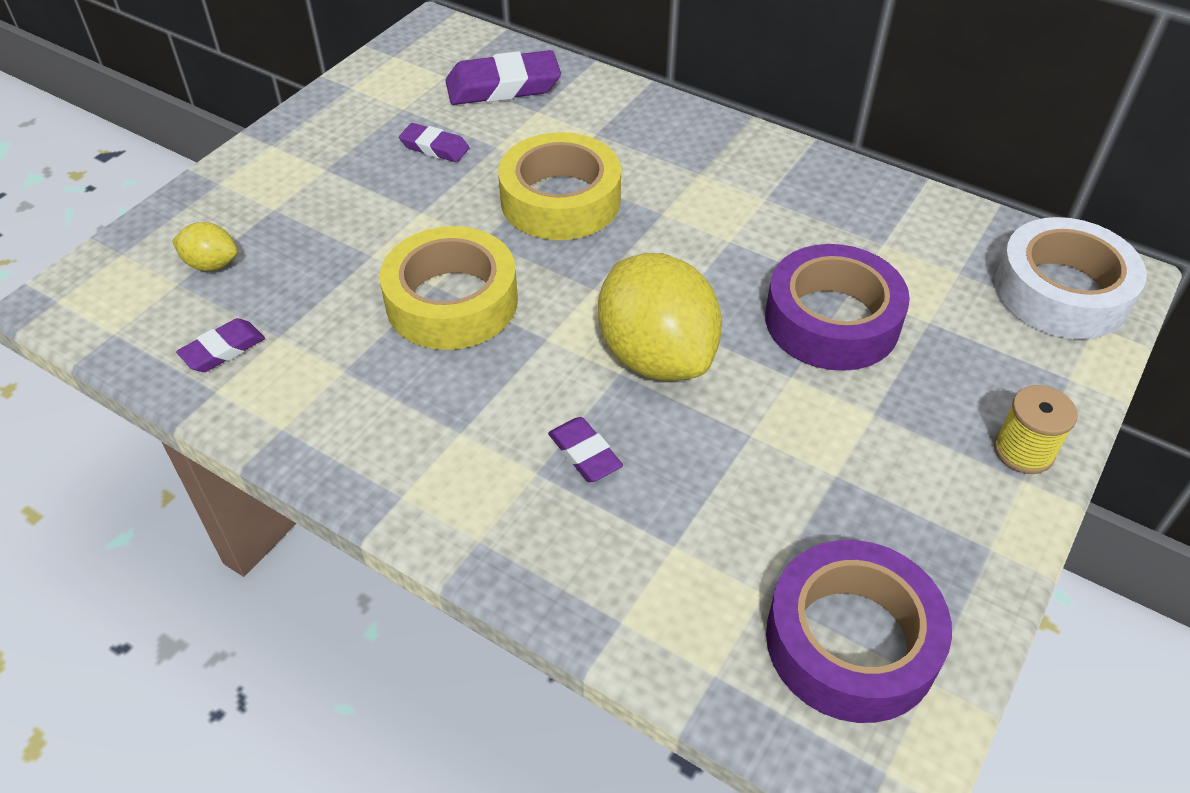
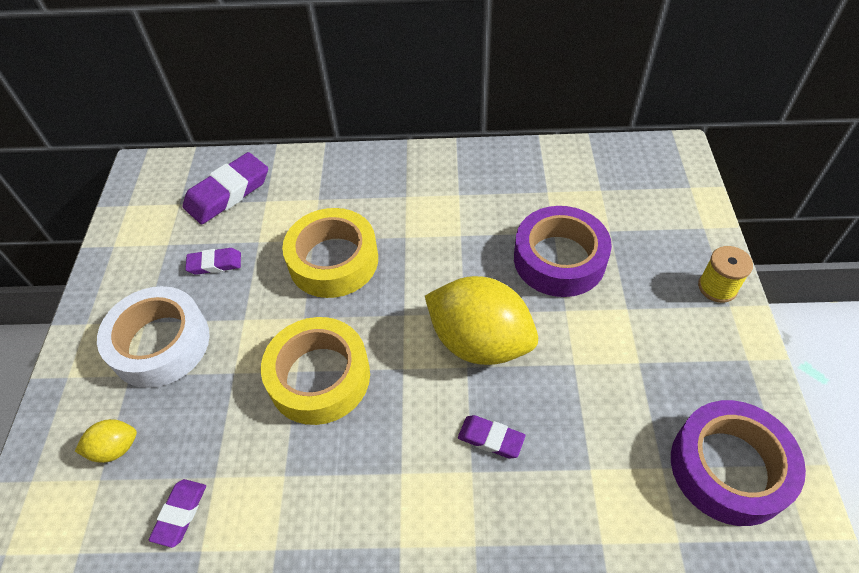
camera: 30 degrees left, 5 degrees up
white tape [995,217,1147,339] -> white tape moved to [97,286,210,388]

